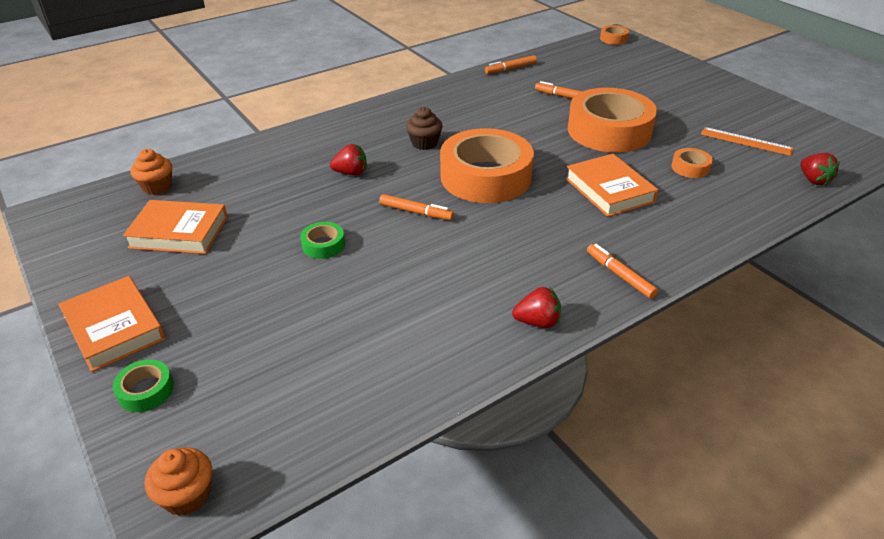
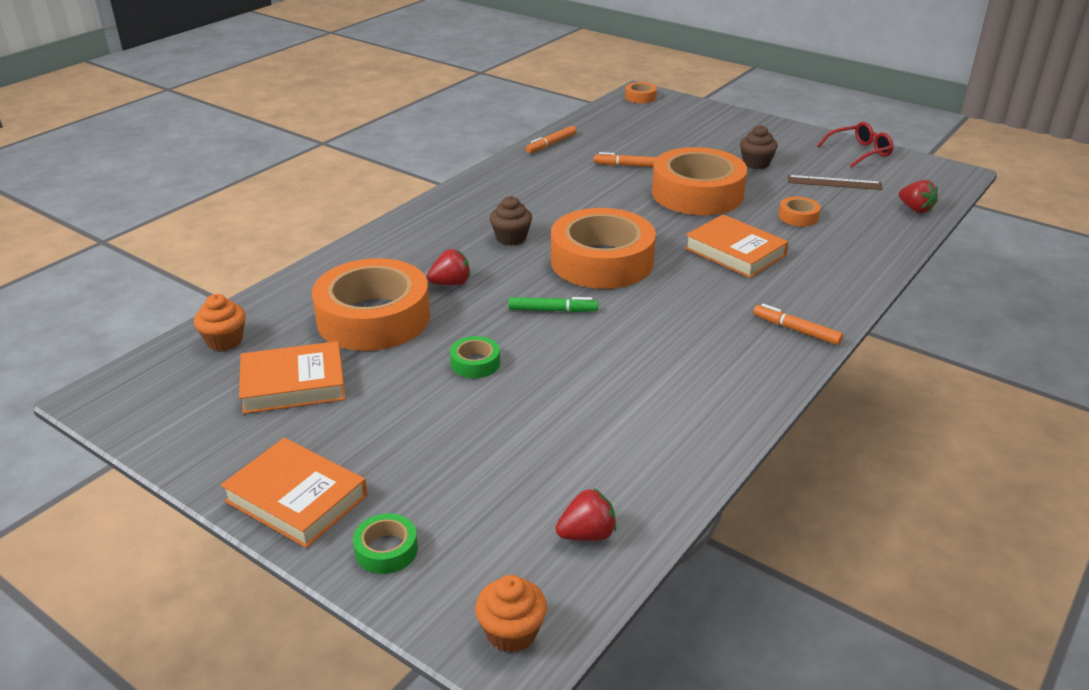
camera: 20 degrees left, 5 degrees down
orange marker [379,194,454,220] -> green marker [508,297,598,312]
red strawberry [512,287,561,328] -> red strawberry moved to [556,488,616,541]
orange ruler [701,127,794,156] -> brown ruler [788,175,883,190]
none -> orange tape [312,258,430,351]
none -> brown cupcake [740,125,778,169]
none -> red glasses [817,122,894,168]

